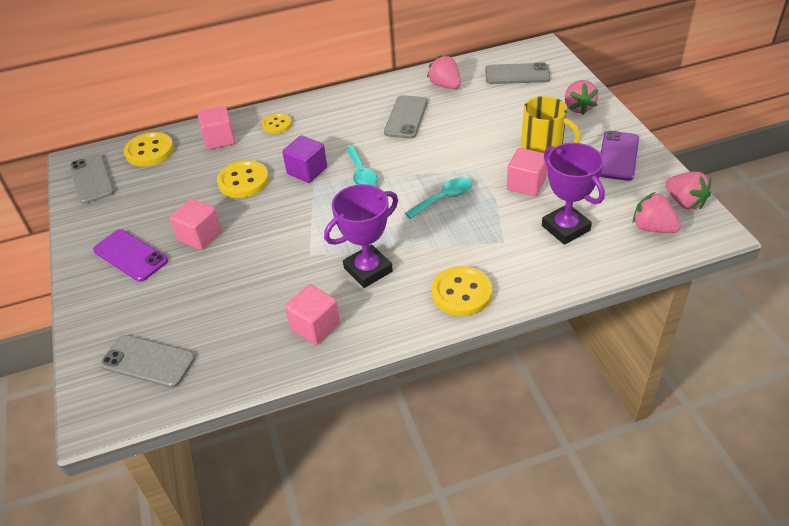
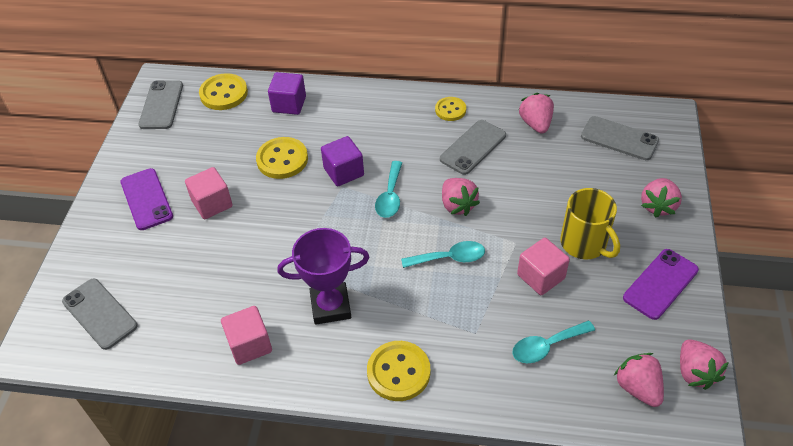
camera: 25 degrees right, 5 degrees up
pink cube [198,106,235,150] -> purple cube [268,72,306,115]
yellow button [262,113,292,134] -> yellow button moved to [435,97,466,121]
purple trophy [542,143,605,245] -> turquoise spoon [512,321,595,363]
none -> pink strawberry [442,178,480,216]

